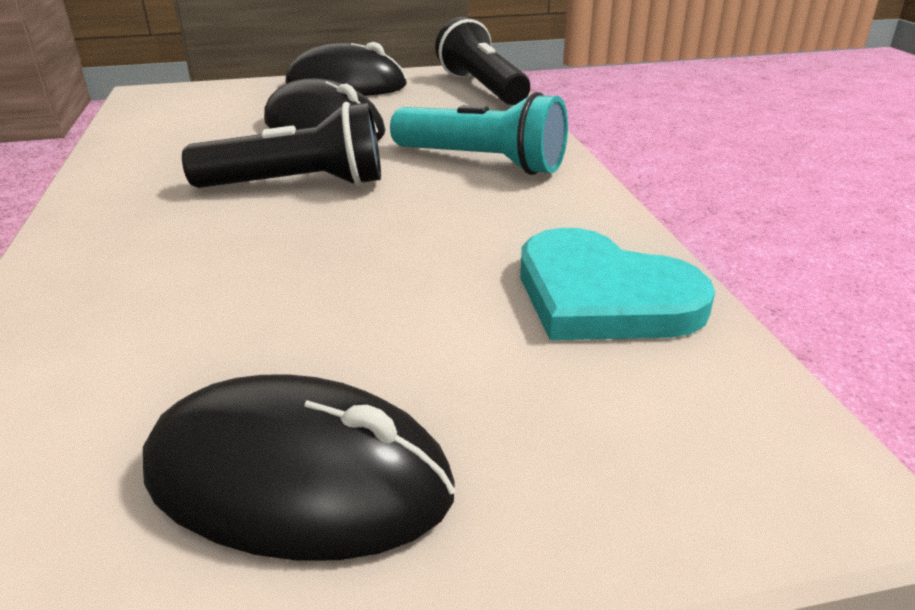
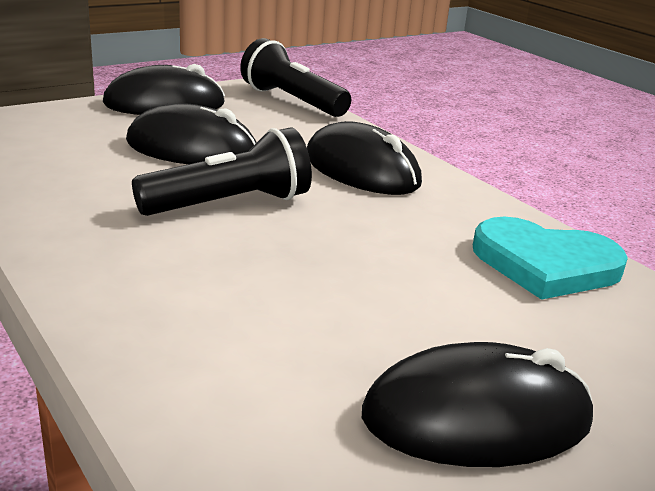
camera: 25 degrees left, 5 degrees down
turquoise flashlight [390,92,568,175] -> black mouse [307,121,422,195]

